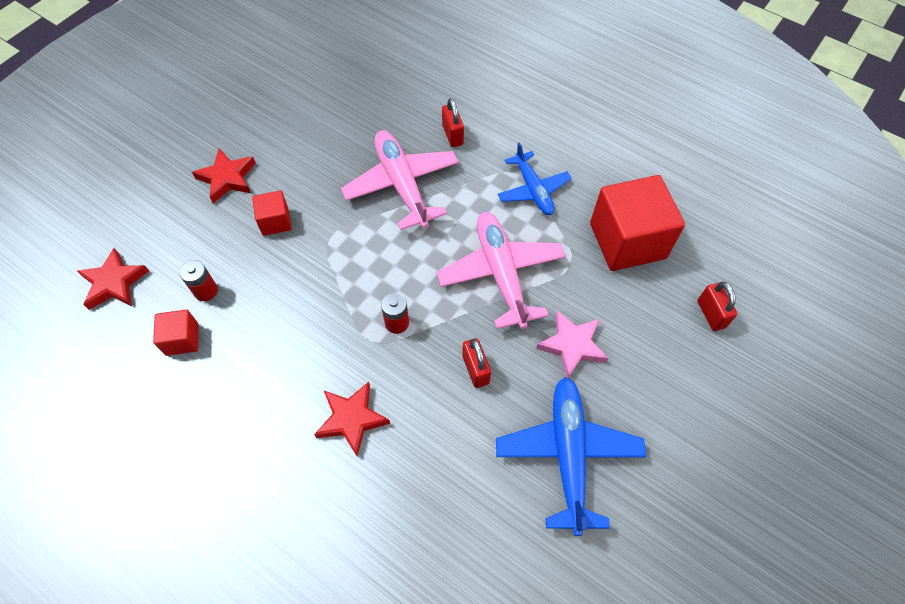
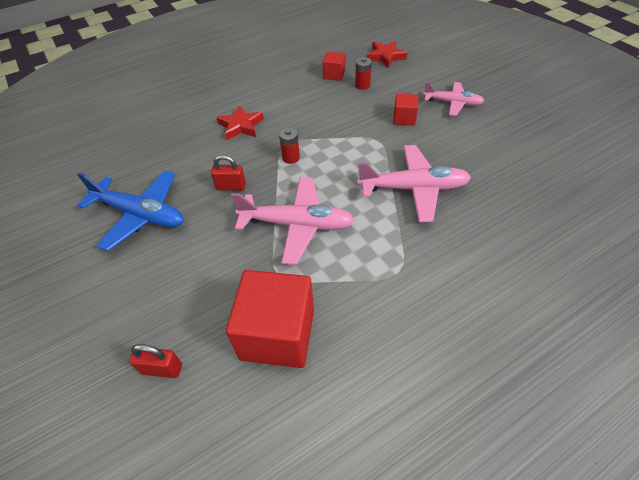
camera: 115 degrees right, 10 degrees down
red star [192,149,256,203] -> pink plane [423,82,484,116]
red padlock [442,98,464,147] -> none
blue plane [498,142,572,215] -> none
pink star [536,311,609,378] -> none

